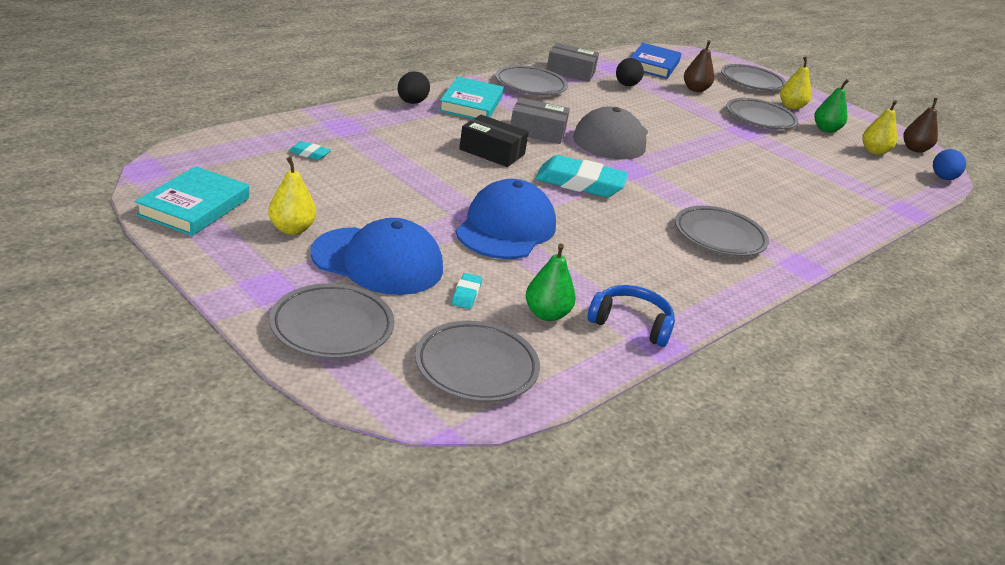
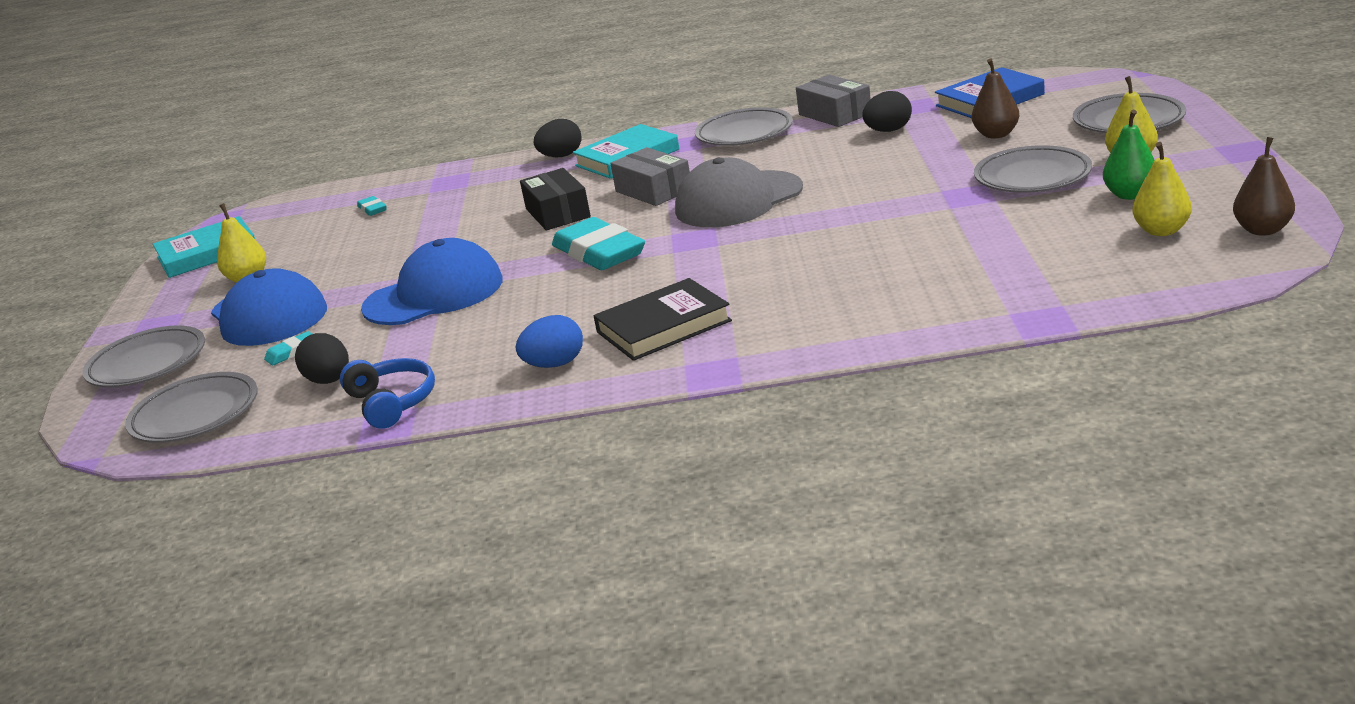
camera: 50 degrees right, 5 degrees down
green pear [526,243,576,321] -> black egg [295,333,349,384]
grey plate [675,206,769,256] -> black book [593,278,732,361]
blue egg [933,149,966,180] -> blue egg moved to [516,315,583,368]

